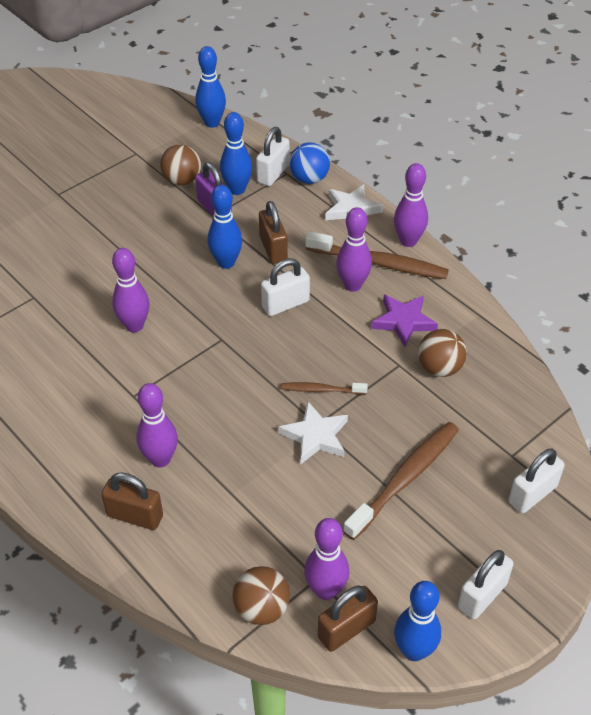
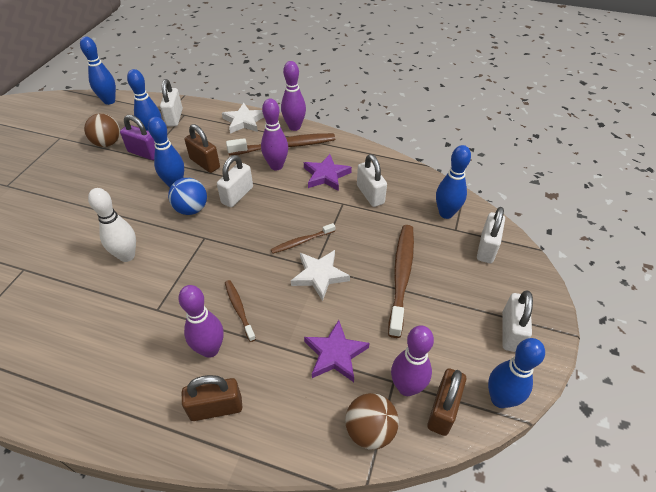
camera: 30 degrees left, 0 degrees up
purple bowling pin [112,248,149,332] -> white bowling pin [88,188,136,262]
blue ball [289,143,330,184] -> blue ball moved to [168,178,207,215]
brown ball [418,329,467,377] -> white padlock [357,154,387,207]
none -> brown toothbrush [225,280,256,342]
none -> purple star [304,320,370,382]
none -> blue bowling pin [436,145,471,219]

